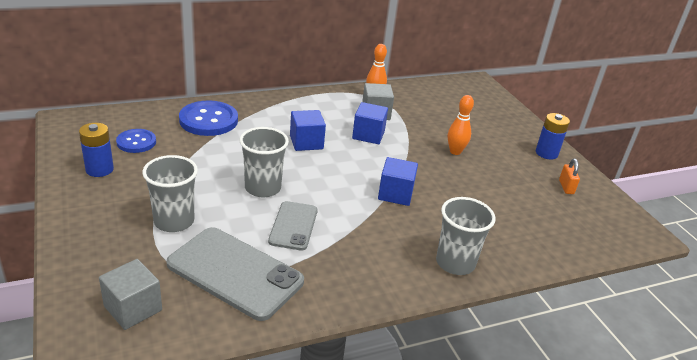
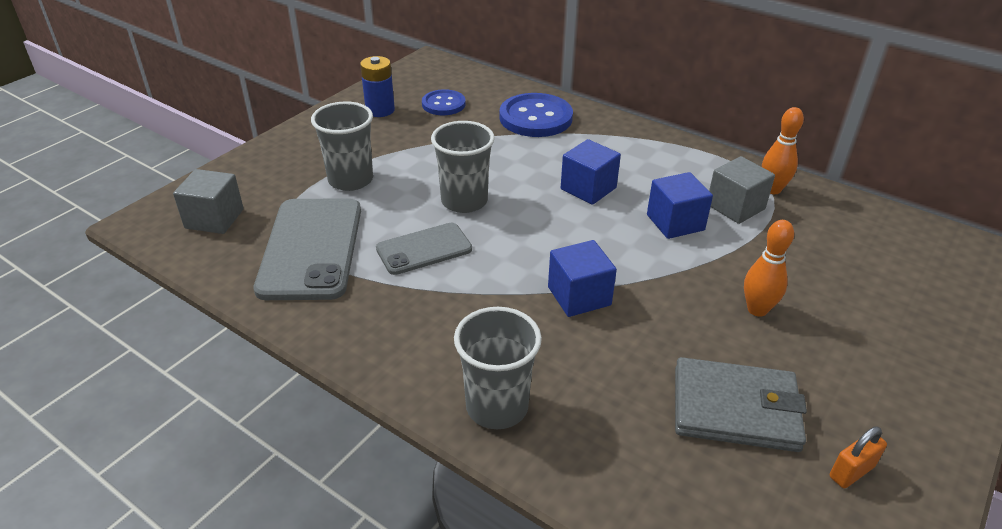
camera: 60 degrees right, 5 degrees up
blue battery [536,113,570,160] -> none
none -> grey wallet [675,357,807,452]

